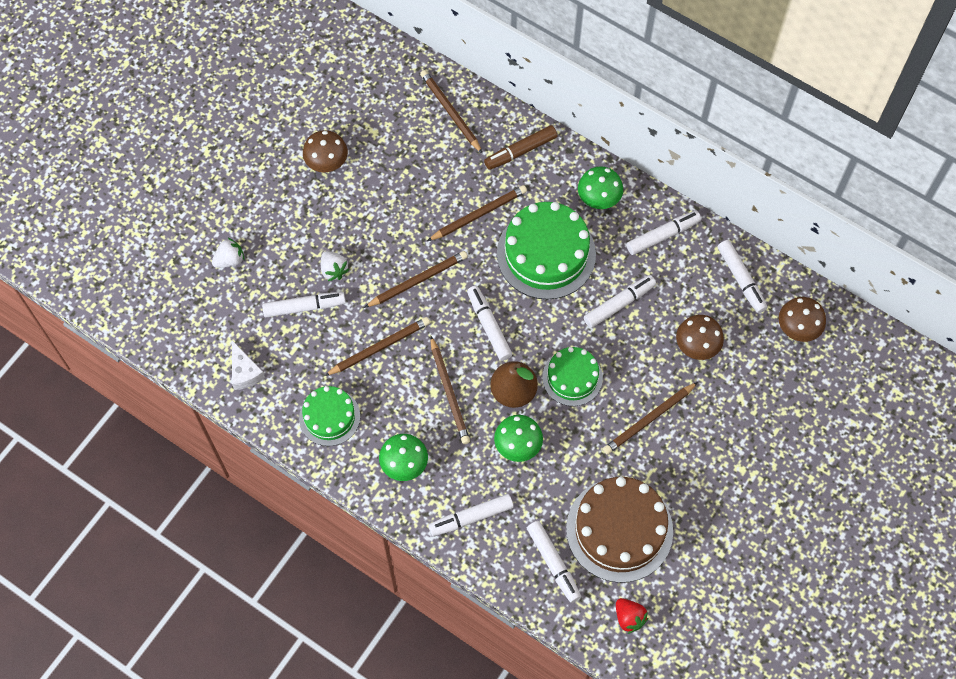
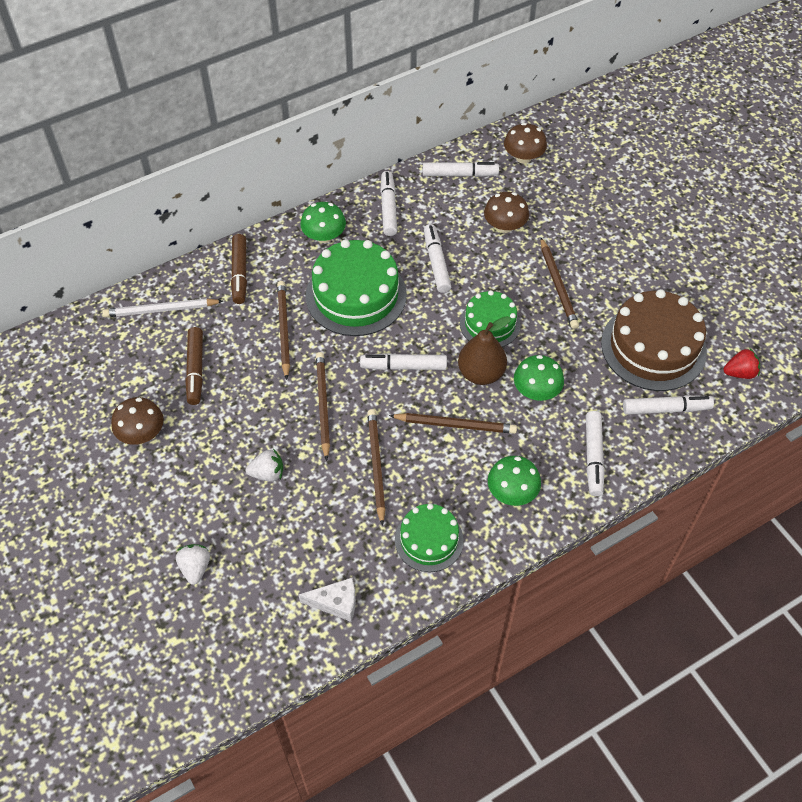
camera: 65 degrees left, 10 degrees down
white marker [262,292,346,317] -> none
brown pencil [420,70,483,154] -> white pencil [102,298,223,317]
none -> brown marker [185,327,203,405]

